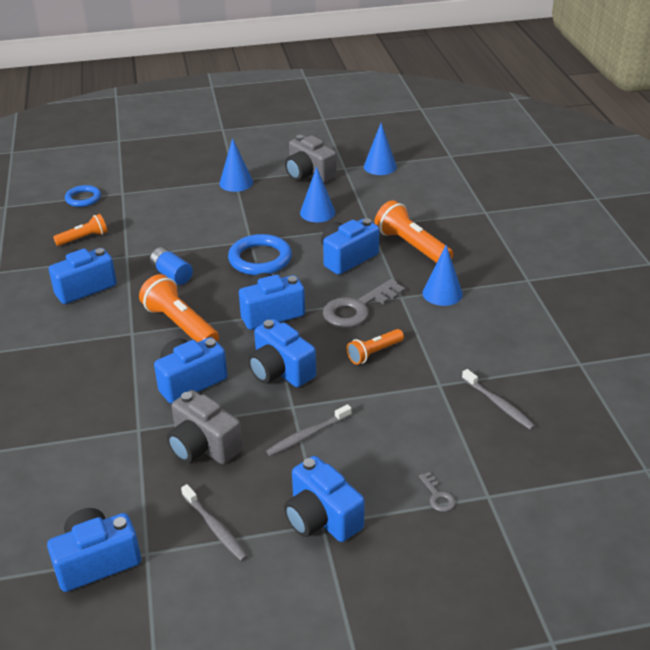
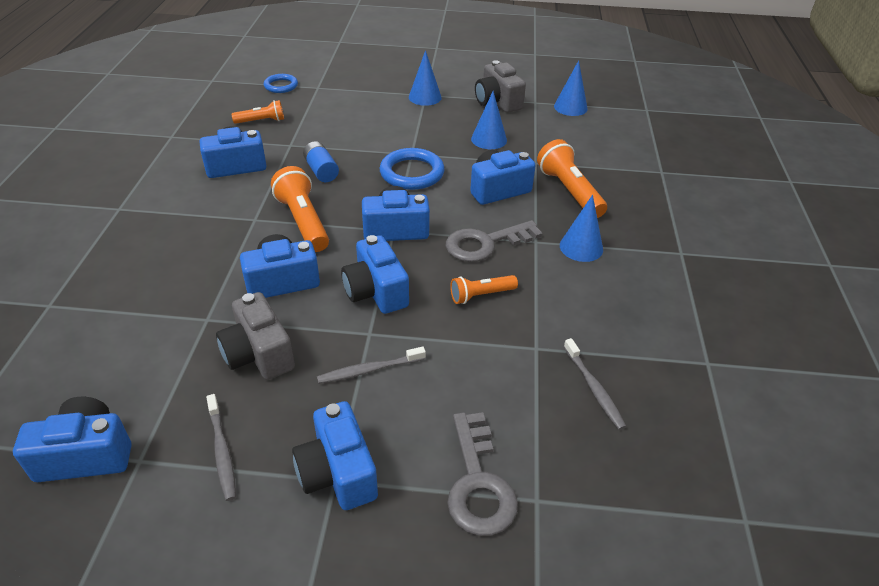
camera: 15 degrees right, 5 degrees up
grey key [419,472,456,512] -> grey key [447,412,518,536], size x2.23

